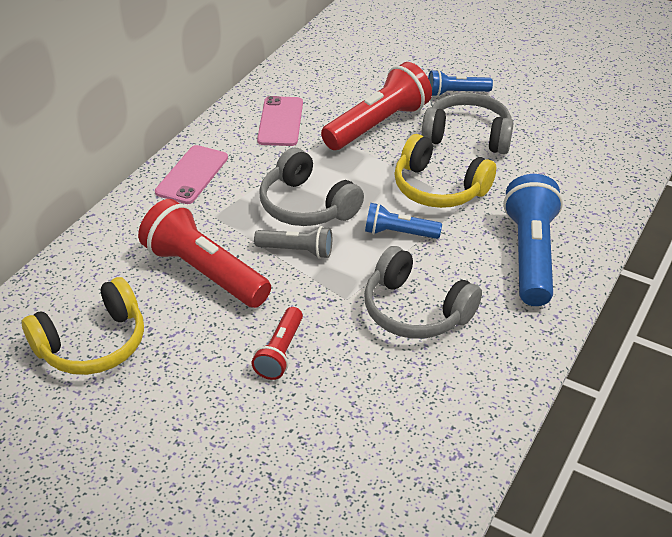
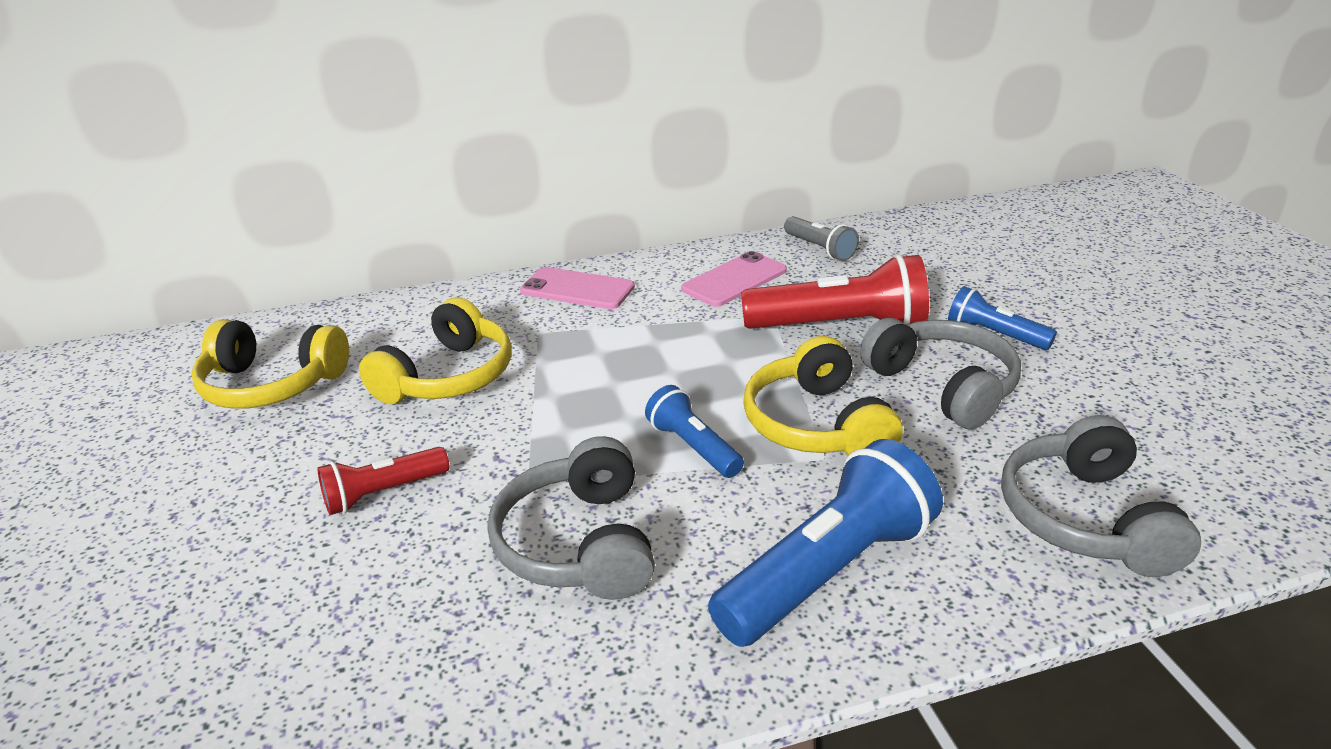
camera: 45 degrees right, 10 degrees down
red flashlight [138,199,271,308] -> yellow headphones [359,297,511,404]
pink phone [155,145,228,204] -> pink phone turned 45 degrees clockwise [520,267,635,309]
grey flashlight [254,226,332,259] -> grey flashlight moved to [784,216,859,261]
grey headphones [259,148,364,226] -> grey headphones moved to [1001,415,1201,577]

